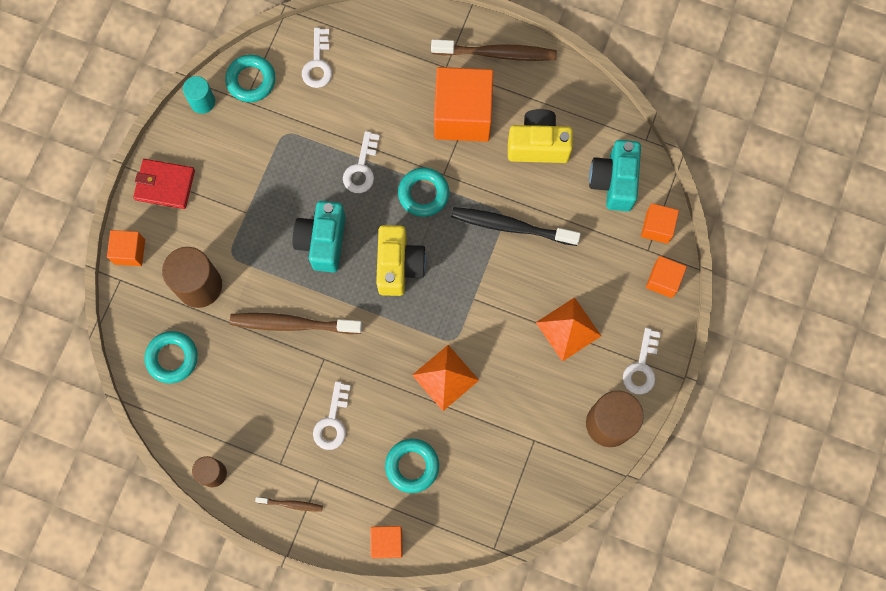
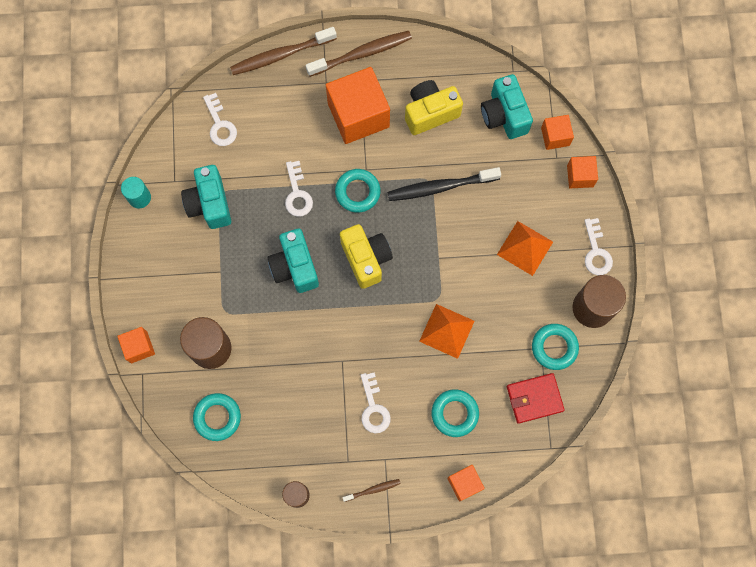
camera: 25 degrees left, 0 degrees up
red wallet [133,159,195,209] -> red wallet moved to [507,373,565,424]
turquoise ring [225,55,276,102] -> turquoise ring moved to [532,324,579,370]
brown toothbrush [230,313,362,334] -> brown toothbrush moved to [230,27,337,75]
none -> turquoise camera [181,165,231,229]

